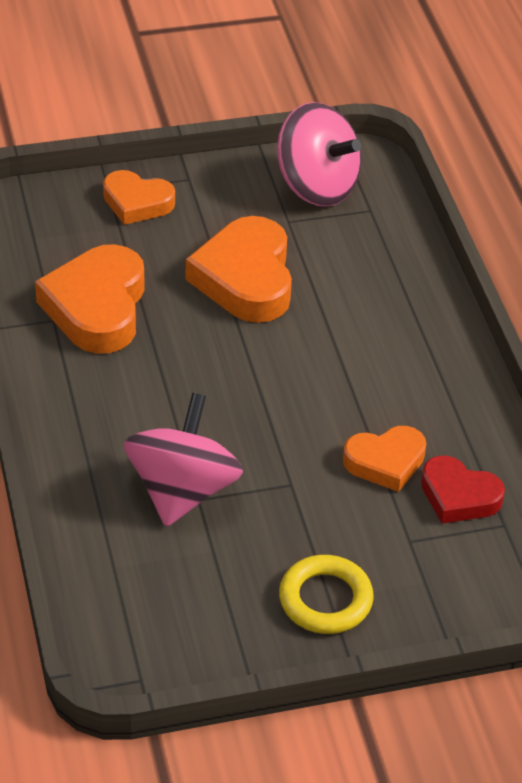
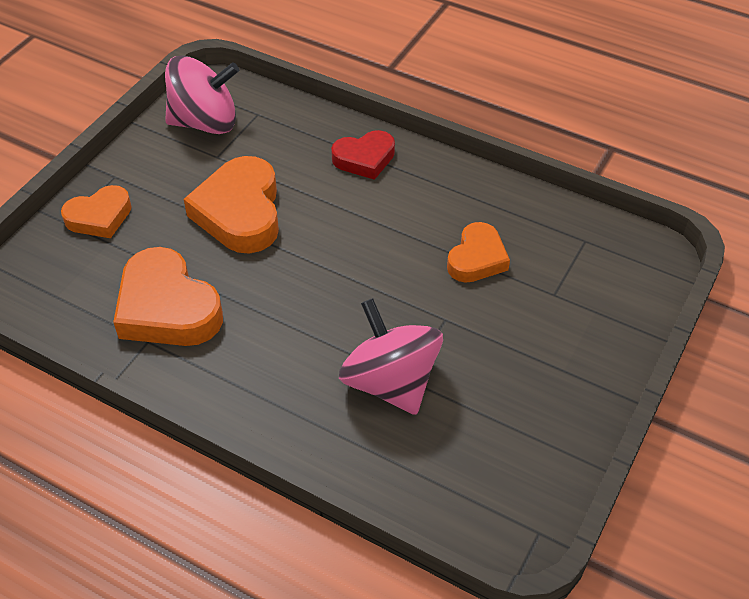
camera: 45 degrees left, 5 degrees up
orange heart [186,216,292,323] -> orange heart turned 45 degrees clockwise [184,156,279,254]
yellow ring [279,555,374,634] -> none
red heart [421,455,505,524] -> red heart moved to [331,130,395,180]

